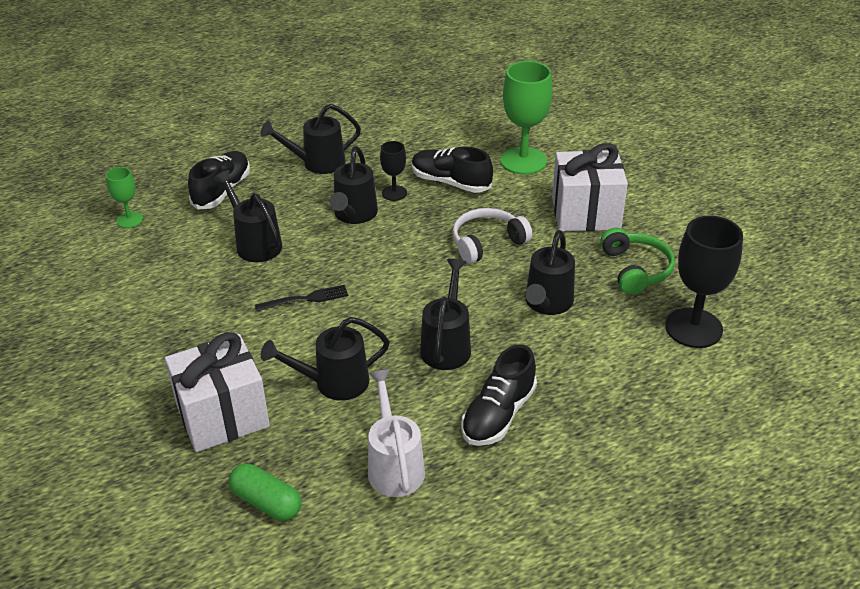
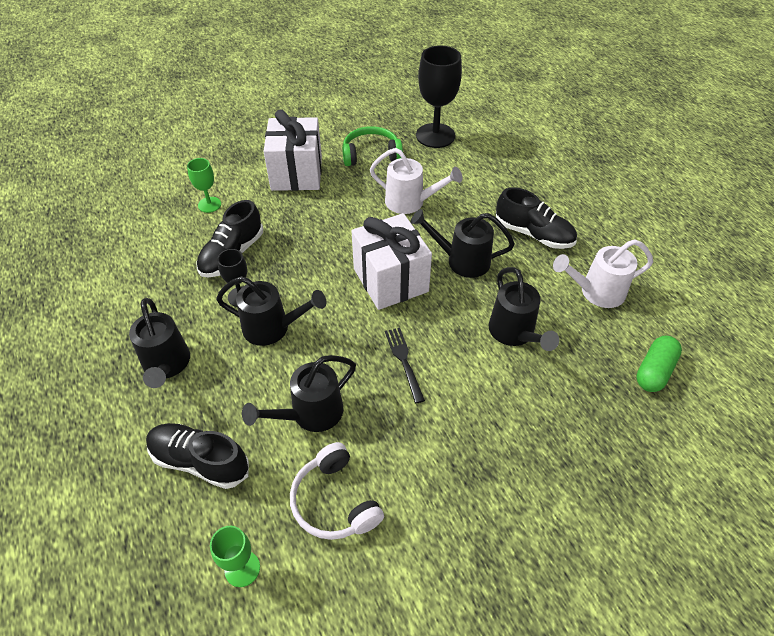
camera: 90 degrees left, 10 degrees up
white gift [165,332,270,452] -> white gift moved to [351,213,432,310]
white headphones [452,208,532,264] -> white headphones moved to [290,442,384,540]
green goblet [500,61,552,175] -> green goblet [187,158,221,213], size x0.52
black watering can [525,230,575,315] -> white watering can [370,148,463,214]

